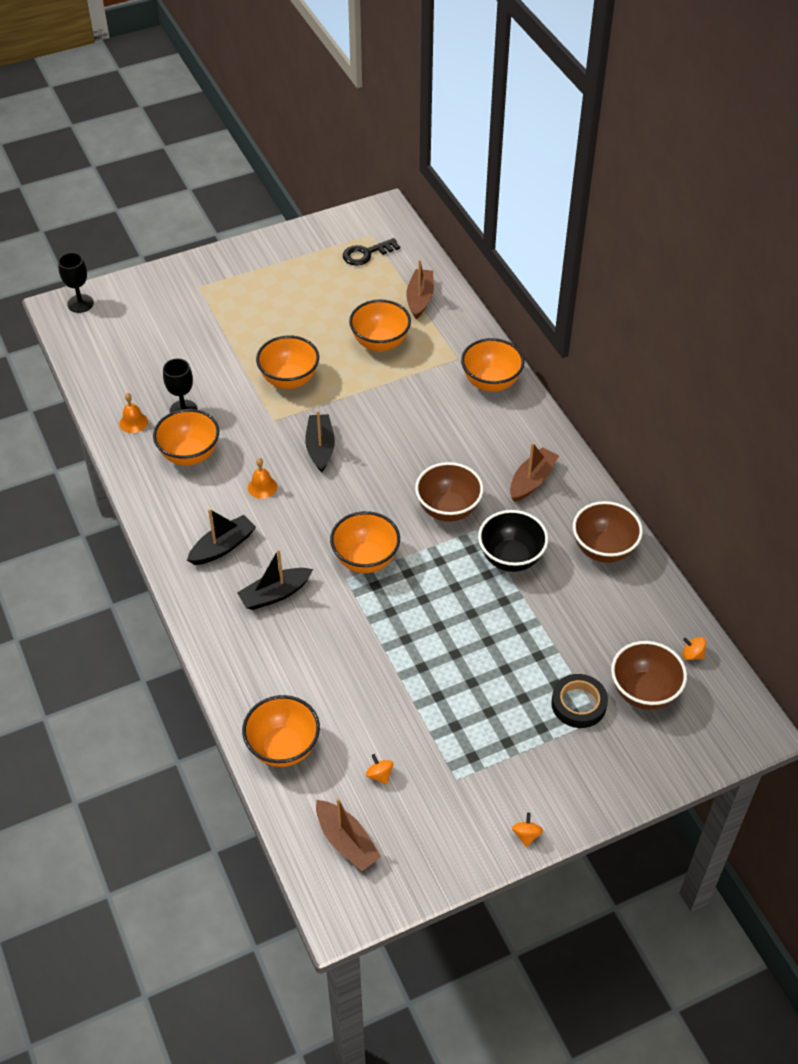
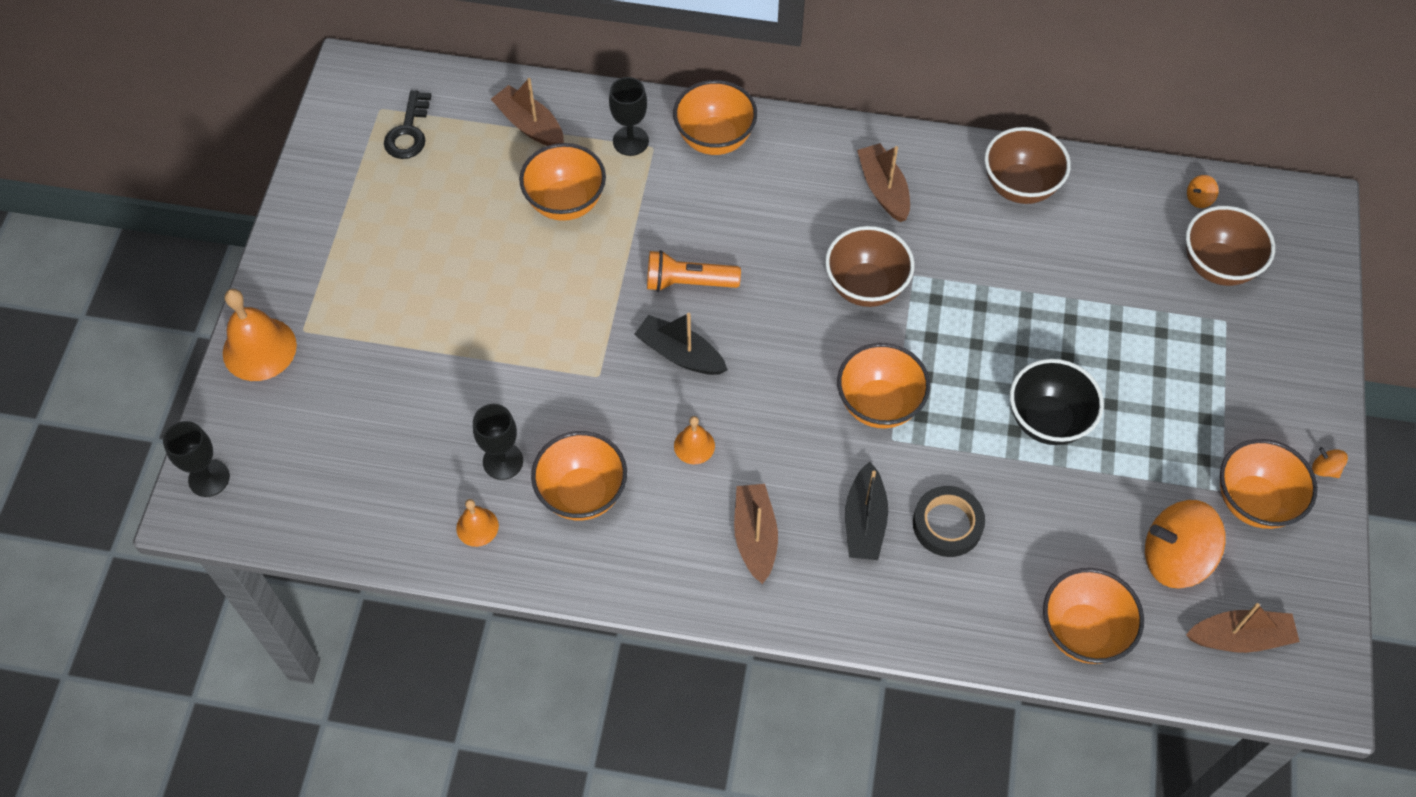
camera: 55 degrees left, 10 degrees up
black boat [187,509,256,565] -> brown boat [734,484,778,584]
orange bowl [256,335,319,389] -> orange bowl moved to [1220,439,1318,529]
orange spinning top [366,754,394,784] -> orange spinning top [1145,500,1226,589], size x2.42
black bowl [478,510,548,572] -> black bowl moved to [1010,359,1104,445]
black tape [551,674,608,728] -> black tape moved to [913,486,985,557]
none -> orange bell [223,289,297,381]
none -> black goblet [609,77,649,156]
none -> orange flashlight [647,250,741,292]

